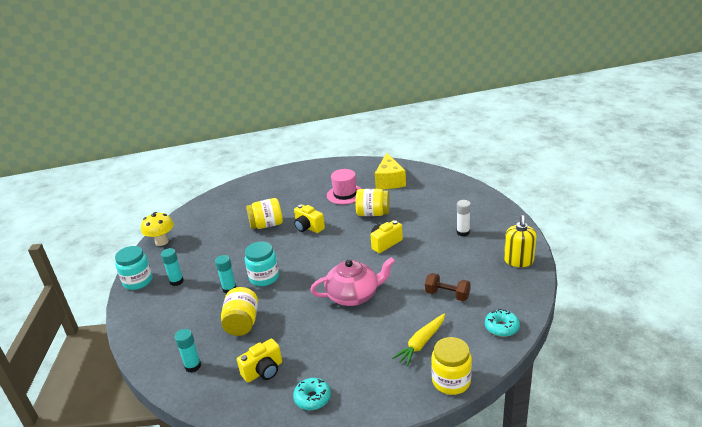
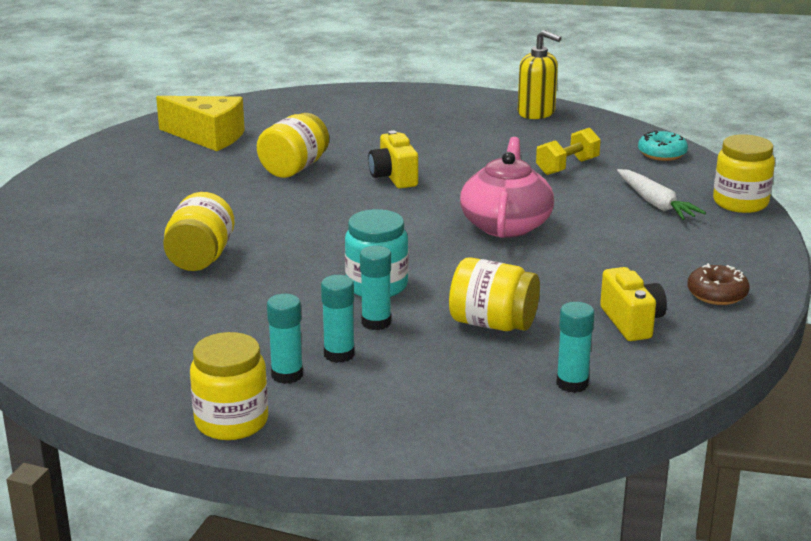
camera: 70 degrees left, 5 degrees down
turquoise jar [115,246,153,290] -> yellow jar [190,332,268,440]
yellow mushroom [141,212,174,246] -> none
turquoise donut [293,378,331,410] -> brown donut [687,263,750,305]
yellow camera [294,204,325,233] -> none
pink hat [327,169,361,204] -> none
yellow carrot [392,313,445,367] -> white carrot [617,169,706,220]
brown dumbbell [425,273,471,301] -> yellow dumbbell [536,128,601,175]
white glue stick [456,200,471,236] -> none
none -> turquoise glue stick [321,275,355,363]

